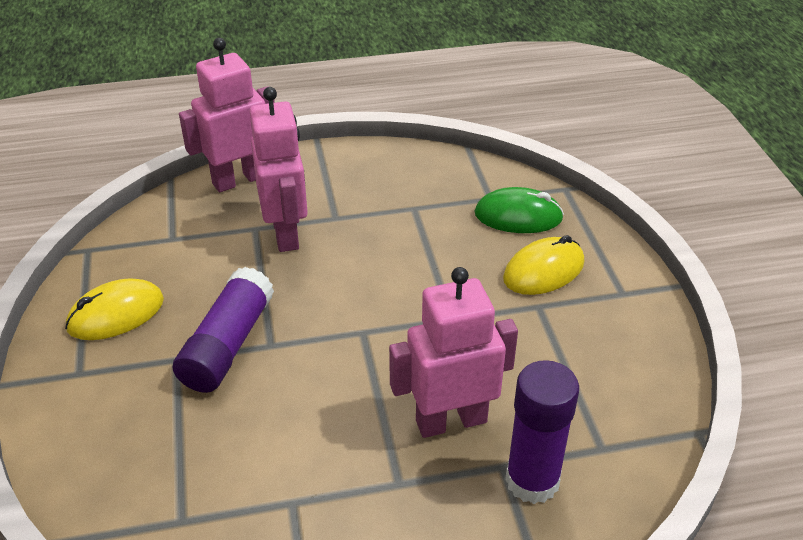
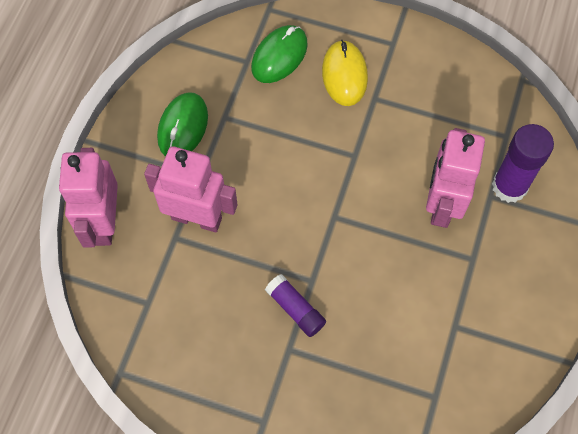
camera: 60 degrees left, 25 degrees up
yellow mouse [65,278,164,340] -> none
purple glue stick [173,267,274,393] -> purple glue stick [265,274,326,337], size x0.62
none -> green mouse [157,92,208,156]

